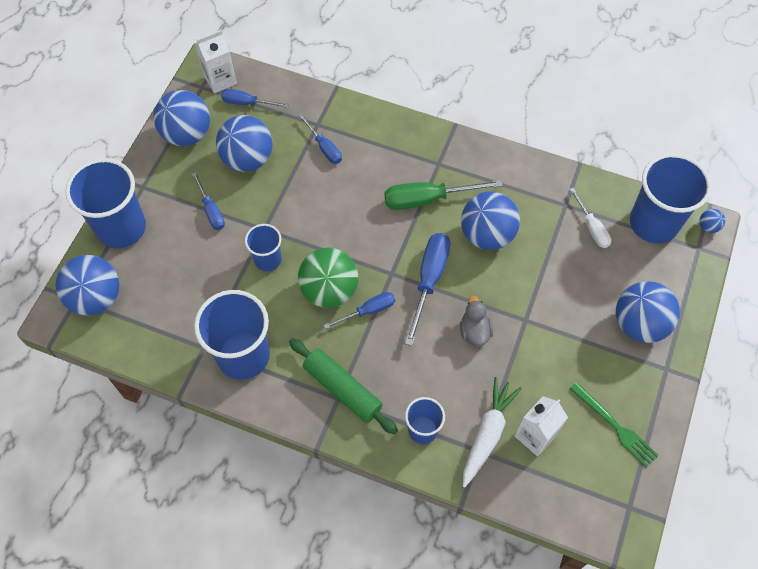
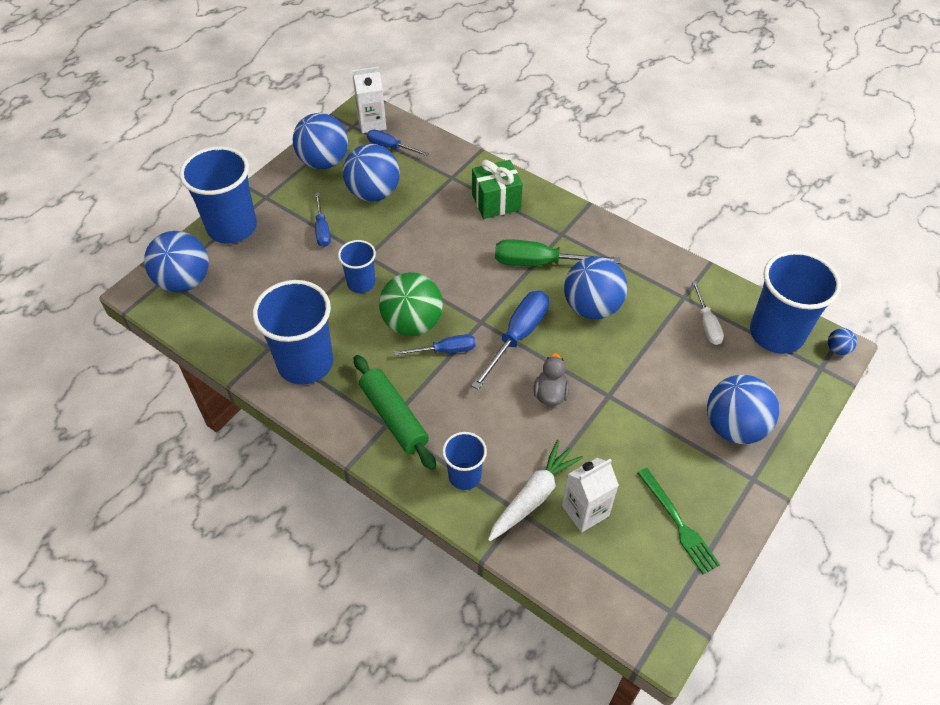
camera: 15 degrees right, 10 degrees down
blue screwdriver [298,114,342,164] -> none
none -> green gift [472,160,523,219]

